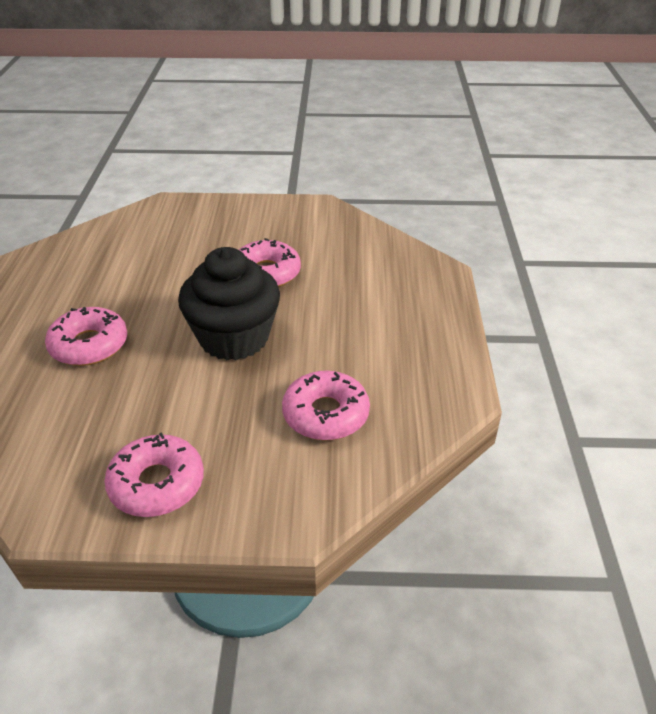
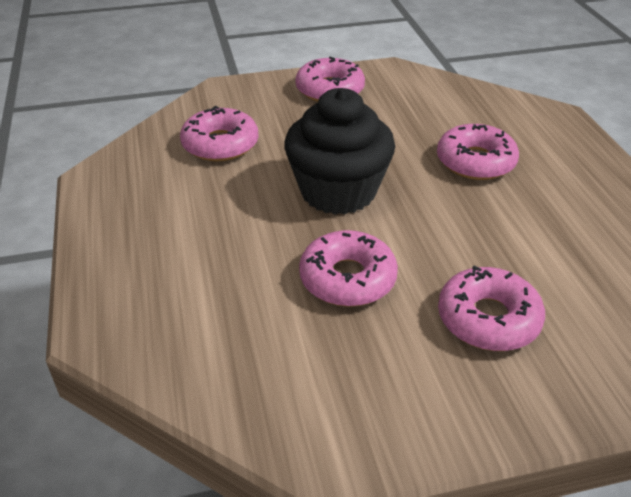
camera: 165 degrees right, 0 degrees up
none -> pink donut [438,266,545,351]

